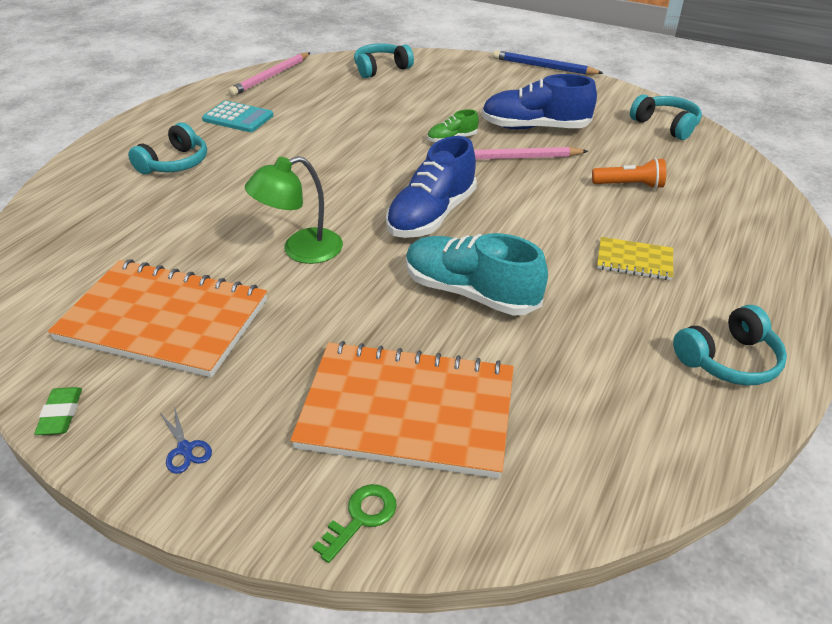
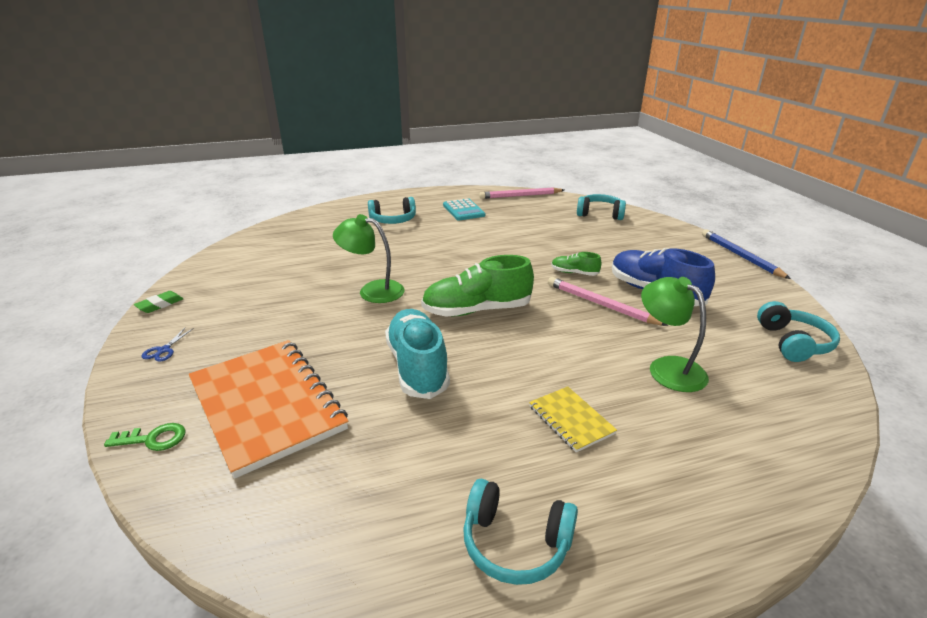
camera: 45 degrees right, 10 degrees down
orange notebook [48,259,267,378] -> none
blue shoe [386,136,477,238] -> green shoe [421,255,534,317]
orange flashlight [592,158,666,189] -> green lamp [641,277,709,392]

